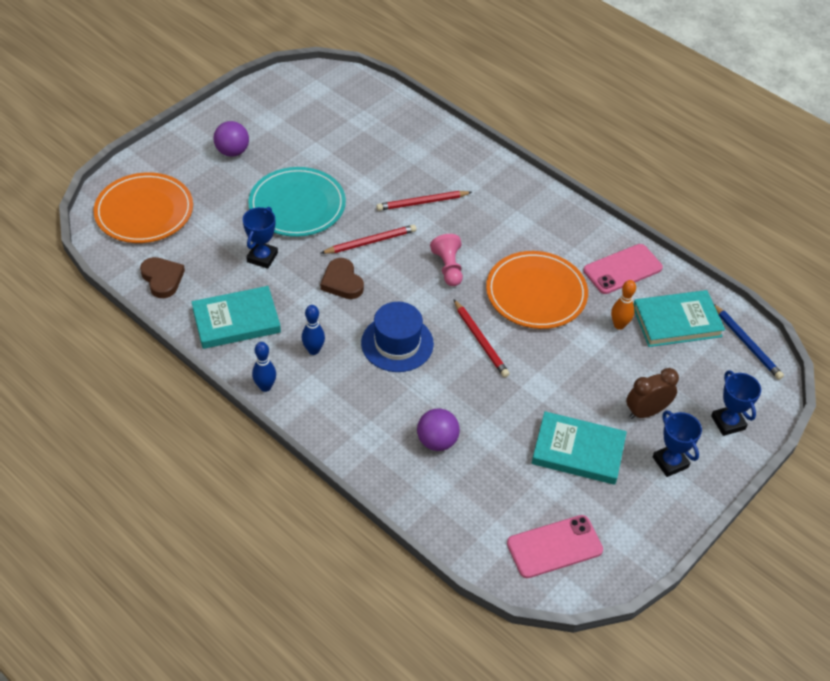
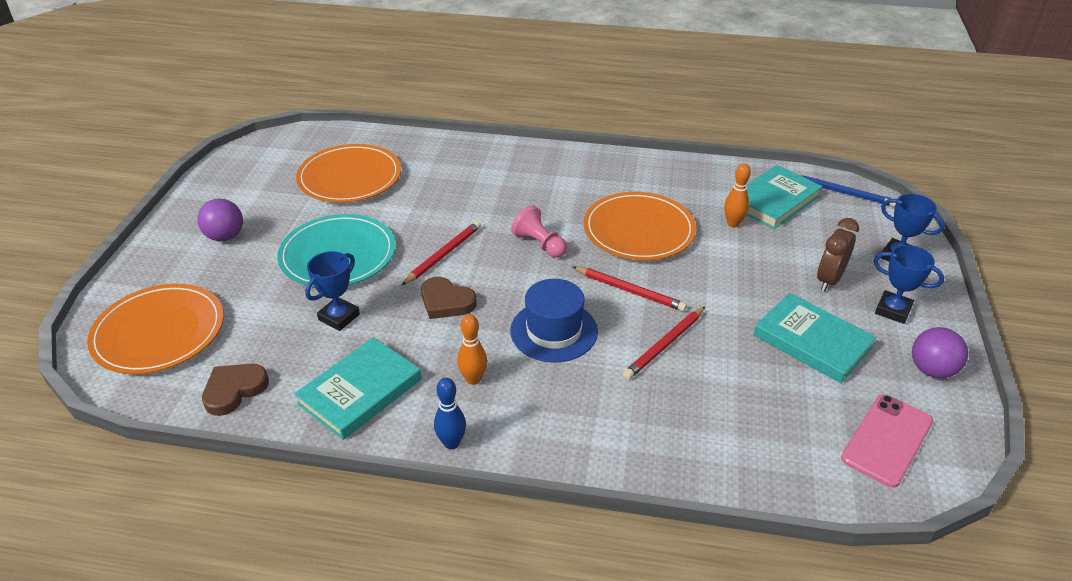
camera: 30 degrees left, 10 degrees down
brown heart [140,257,185,298] -> brown heart turned 75 degrees counterclockwise [202,364,269,416]
blue trophy [243,207,278,269] -> blue trophy turned 45 degrees clockwise [305,251,360,331]
blue bowling pin [302,305,325,355] -> orange bowling pin [457,315,487,385]
red pencil [376,191,472,211] -> red pencil moved to [623,307,705,379]
purple ball [417,408,460,451] -> purple ball moved to [912,327,968,378]
turquoise book [532,411,627,485] -> turquoise book turned 60 degrees clockwise [754,293,877,383]
pink phone [583,244,663,294] -> none
none -> orange plate [296,144,401,203]

